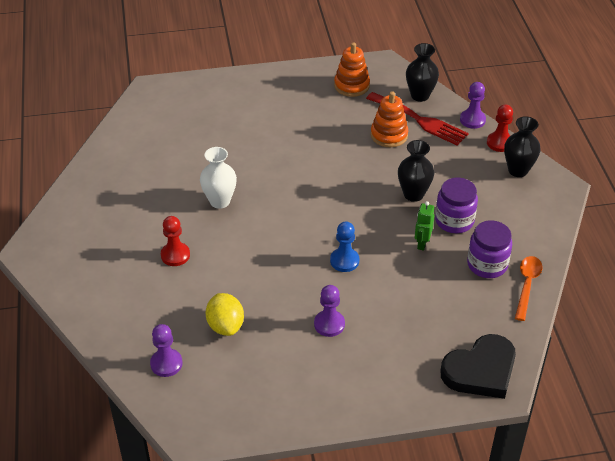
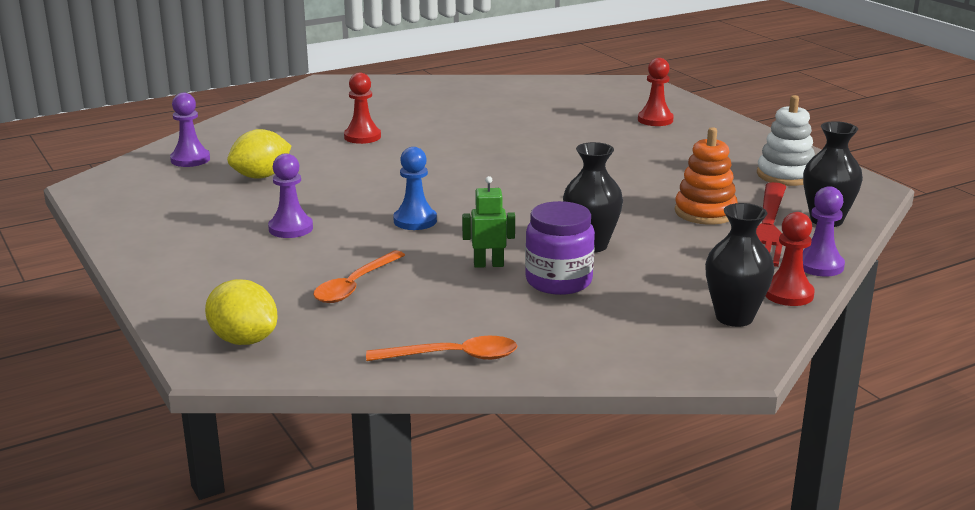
camera: 70 degrees right, 20 degrees down
white vase [200,147,237,209] -> none
orange stacking toy [334,42,370,97] -> white stacking toy [757,95,815,186]
black heart [440,334,516,399] -> yellow lemon [205,279,277,345]
purple jar [467,220,512,278] -> none
none -> orange spoon [314,250,405,303]
none -> red pawn [638,58,674,126]

